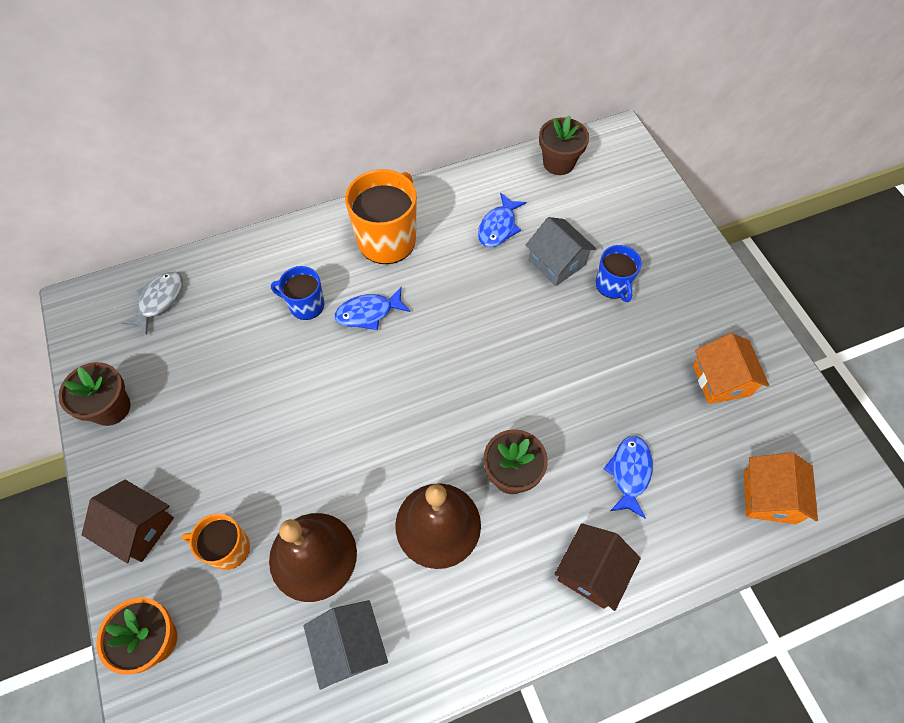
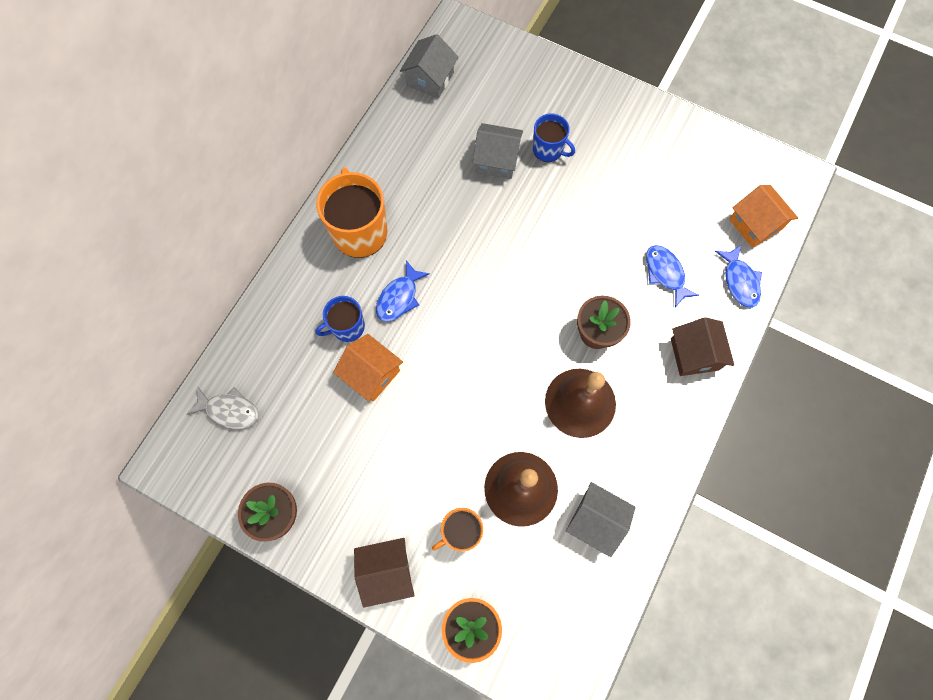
camera: 40 degrees left, 10 degrees up
grey fish [121,271,183,335] -> grey fish turned 120 degrees clockwise [186,387,259,429]
blue fish [478,193,526,247] -> blue fish moved to [715,245,762,308]
brown flower pot [539,116,589,175] -> grey house [400,34,458,99]
orange house [693,333,770,404] -> orange house moved to [333,334,403,401]

